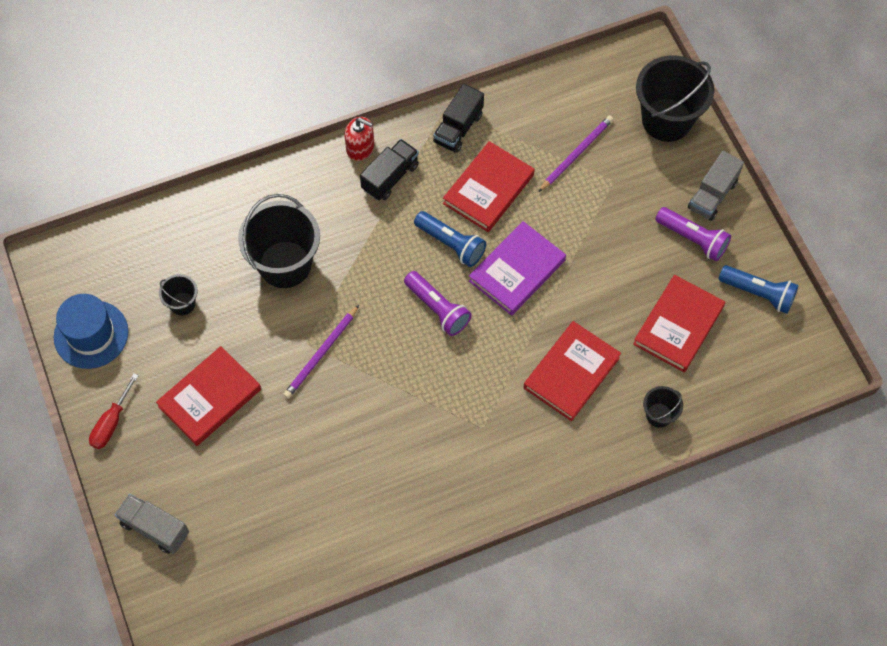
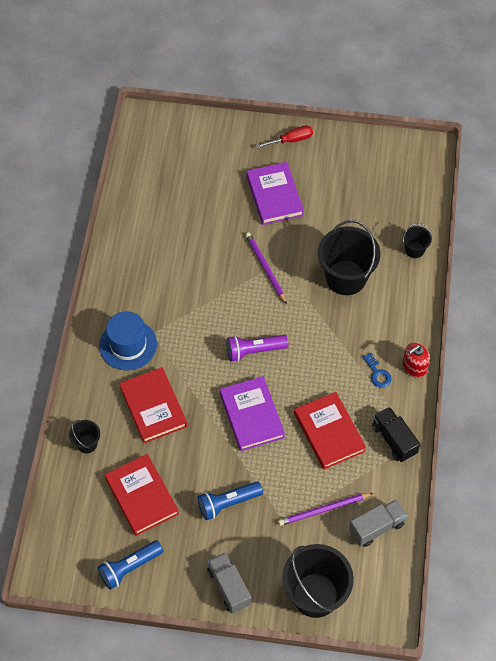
camera: 120 degrees right, 5 degrees down
blue hat [54,294,128,369] -> blue hat moved to [99,311,157,371]
red screwdriver [89,373,139,449] -> red screwdriver turned 105 degrees clockwise [256,125,313,148]
grey truck [115,494,189,554] -> grey truck moved to [349,500,407,547]
red book [156,346,261,446] -> purple book [246,162,304,225]
black bucket [159,274,198,315] -> black bucket moved to [403,223,432,258]
black truck [360,139,419,201] -> blue key [363,353,391,388]
blue flashlight [414,211,486,267] -> blue flashlight moved to [198,482,263,520]
purple pencil [538,115,613,192] -> purple pencil turned 90 degrees clockwise [278,493,373,526]
purple flashlight [655,207,731,261] -> none

